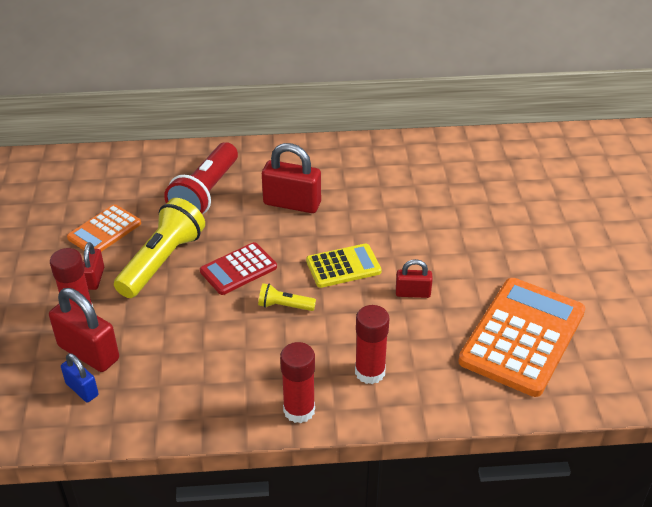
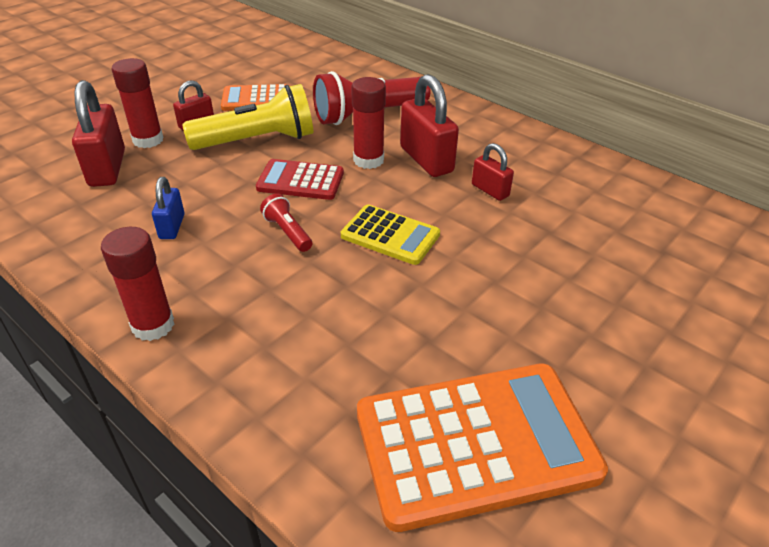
camera: 45 degrees right, 0 degrees up
blue padlock [61,353,99,402] -> blue padlock moved to [152,177,184,239]
yellow flashlight [258,283,316,311] -> red flashlight [260,194,312,252]
red glue stick [355,305,390,384] -> red glue stick moved to [351,77,386,169]
red padlock [396,259,433,298] -> red padlock moved to [472,143,514,201]

